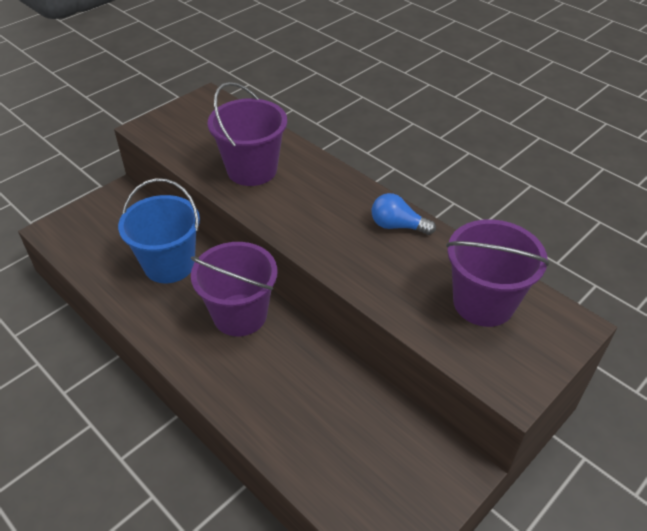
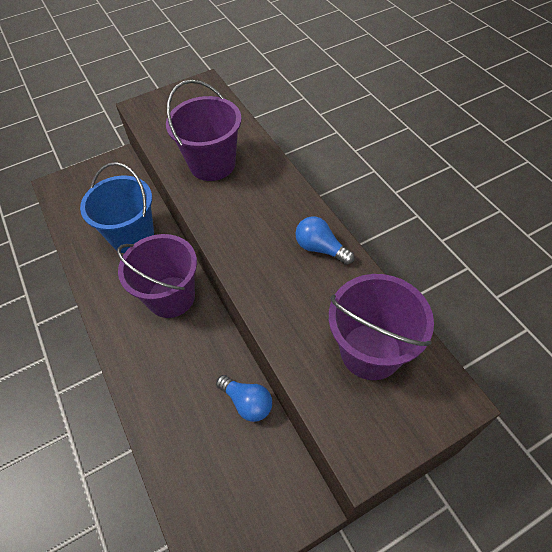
camera: 20 degrees right, 10 degrees up
none -> blue light bulb [216,375,272,422]

